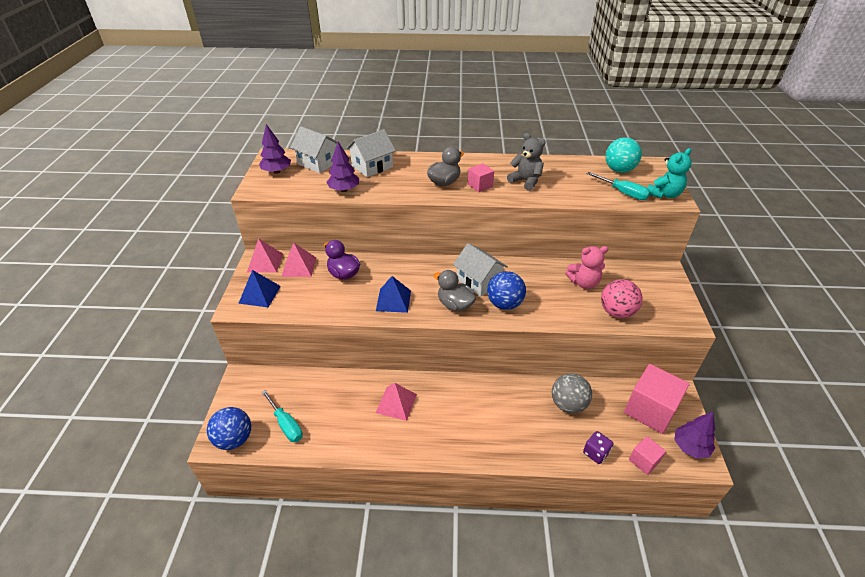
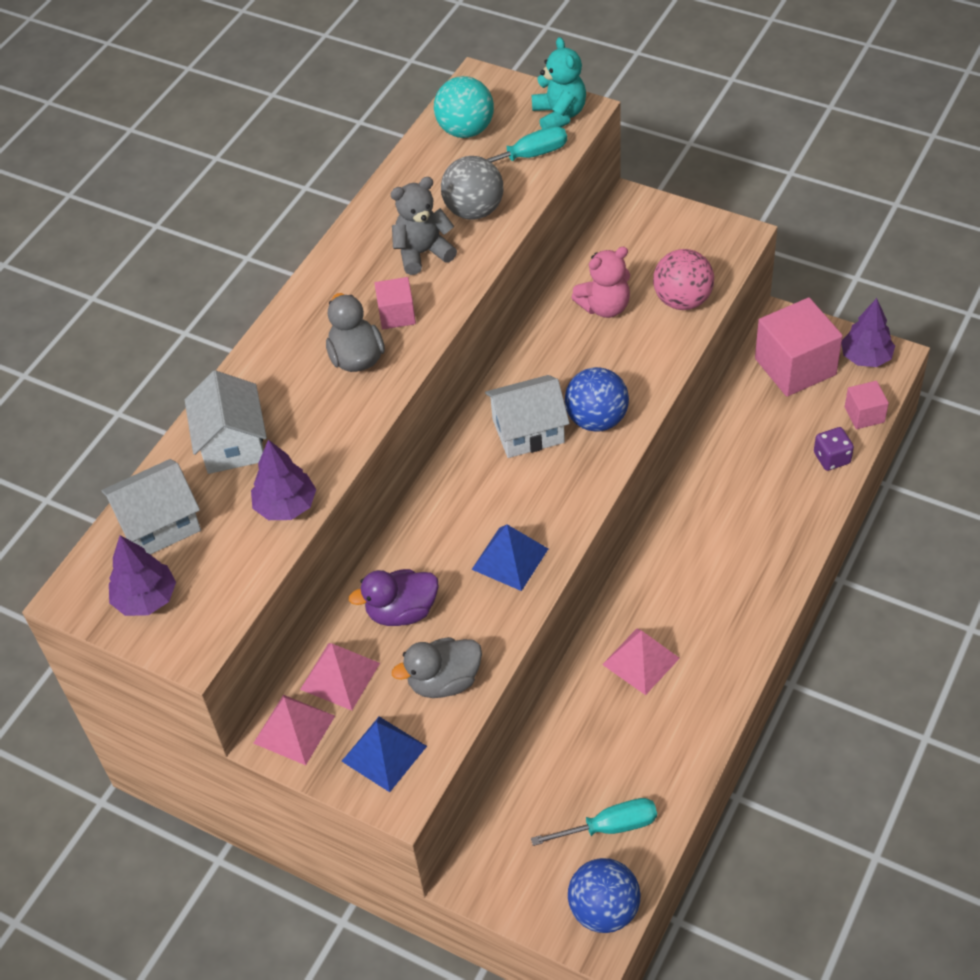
camera: 60 degrees left, 10 degrees up
grey duck [434,270,476,312] -> grey duck moved to [392,637,482,698]
grey ball [552,373,592,414] -> grey ball moved to [441,156,503,219]
pink teddy bear [565,246,608,289] -> pink teddy bear turned 45 degrees clockwise [571,247,630,318]

